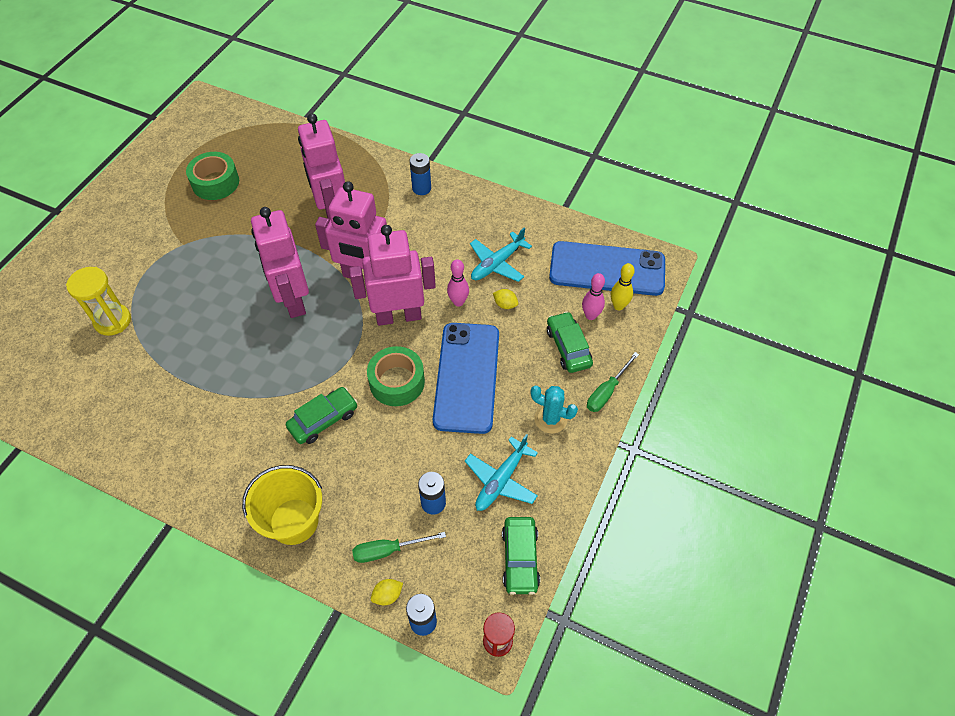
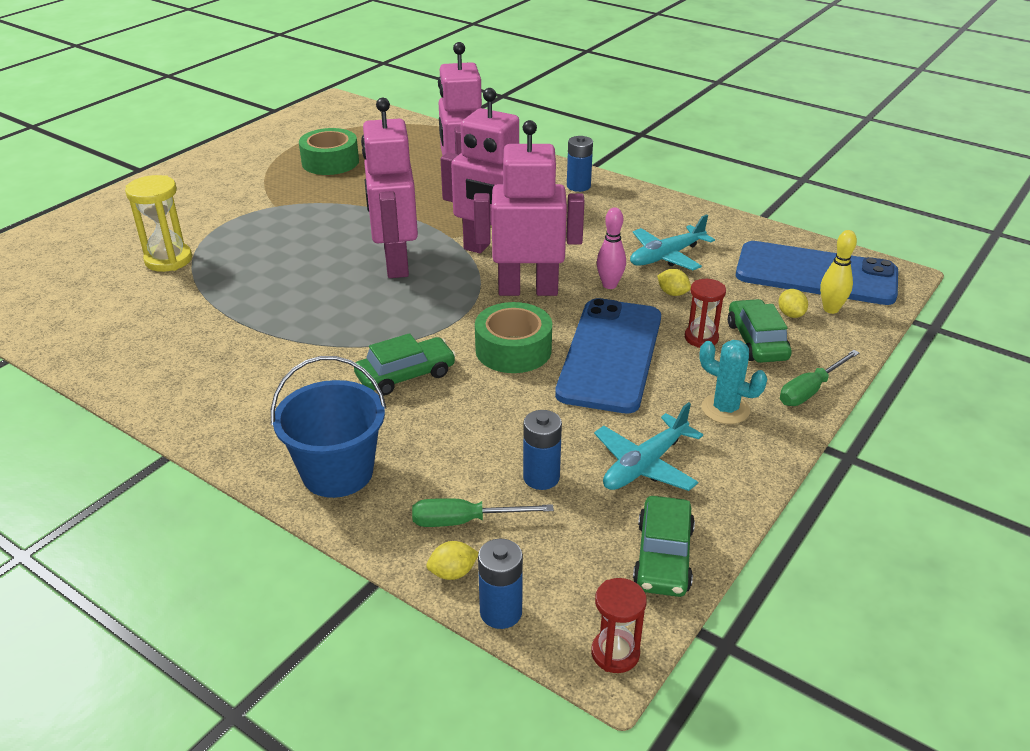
camera: 10 degrees right, 20 degrees down
yellow bucket [242,465,322,545] -> blue bucket [271,356,387,498]
pink bowling pin [582,273,605,320] -> yellow lemon [779,289,808,318]
none -> red hourglass [685,279,726,348]

